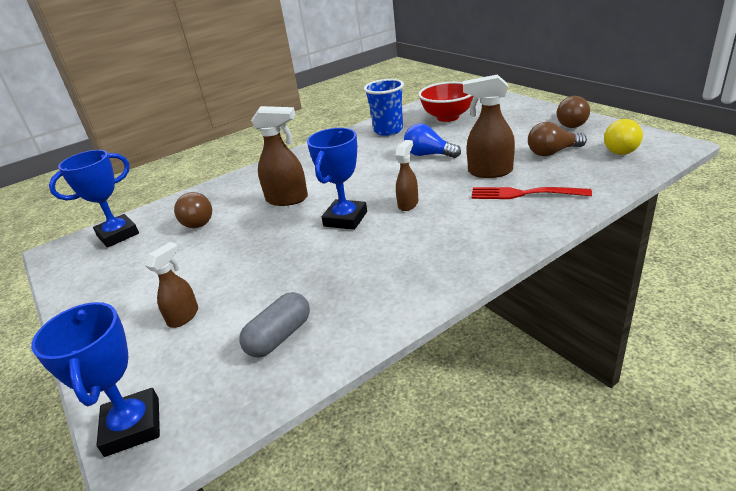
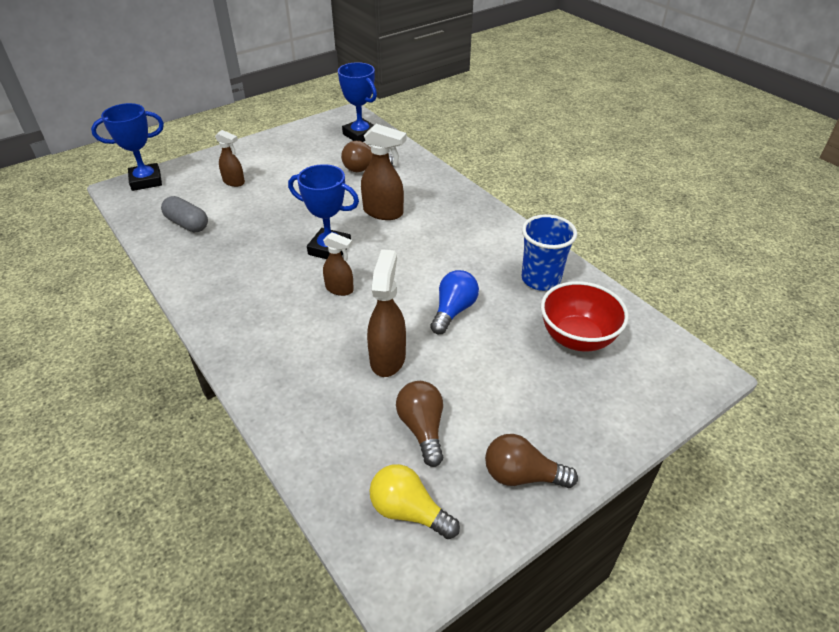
camera: 85 degrees right, 10 degrees up
brown spray bottle [251,106,308,206] -> brown spray bottle turned 75 degrees counterclockwise [361,124,407,220]
red fork [471,187,592,199] -> none

